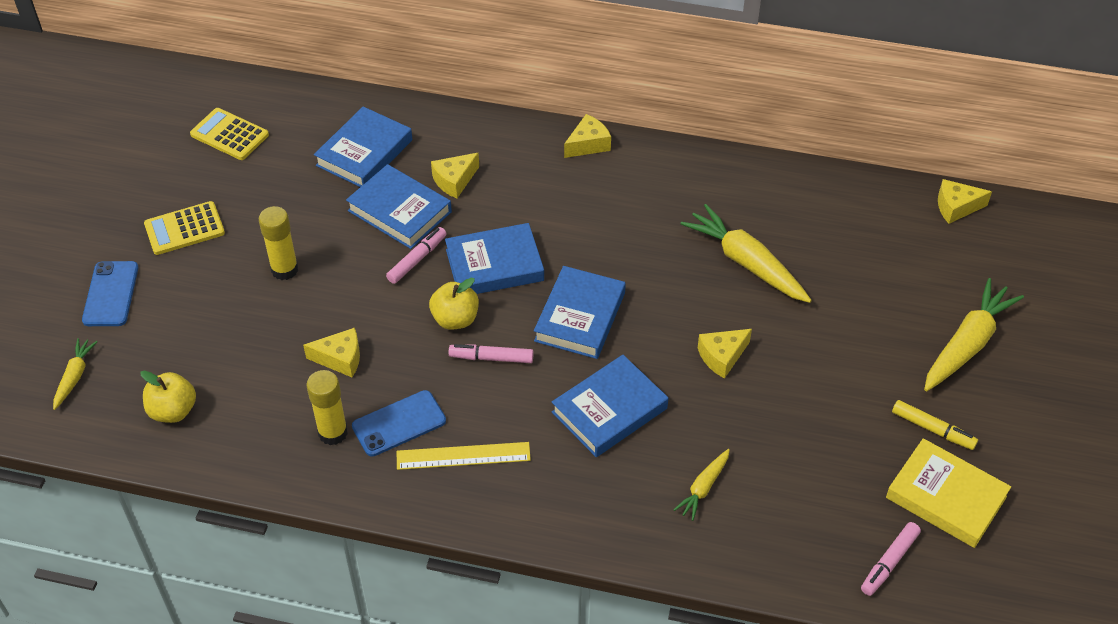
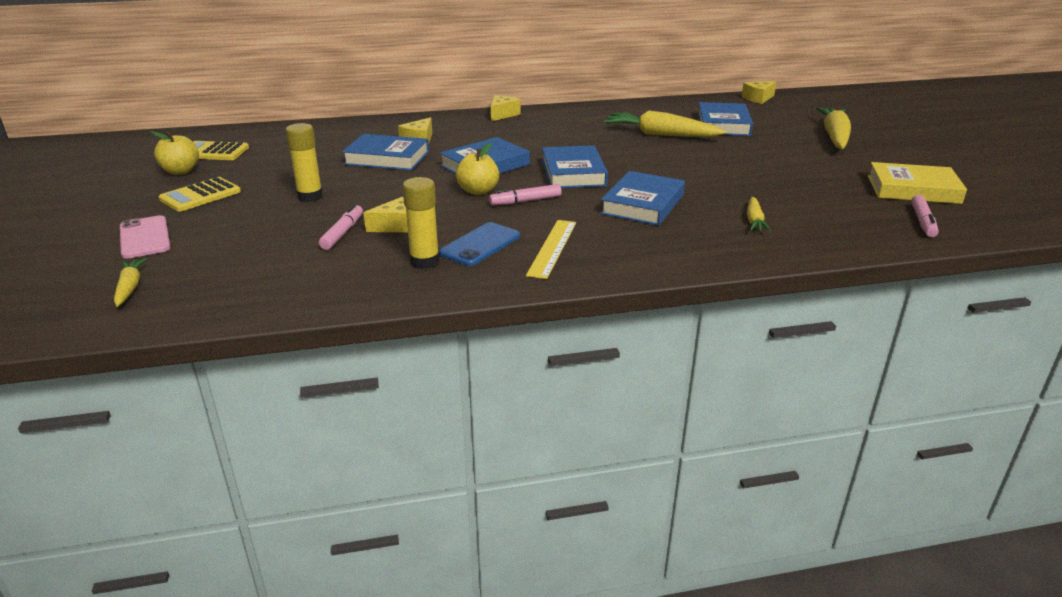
camera: 25 degrees left, 20 degrees down
blue phone [82,261,138,326] -> pink phone [120,215,171,259]
yellow apple [140,371,196,423] -> yellow apple moved to [151,131,199,175]
blue book [314,106,412,187] -> blue book moved to [698,102,753,136]
pink marker [386,227,446,284] -> pink marker moved to [319,204,363,250]
yellow ruler [397,442,531,470] -> yellow ruler turned 45 degrees counterclockwise [526,220,576,279]
yellow cheese [698,329,752,379] -> none
yellow marker [892,400,978,450] -> none

